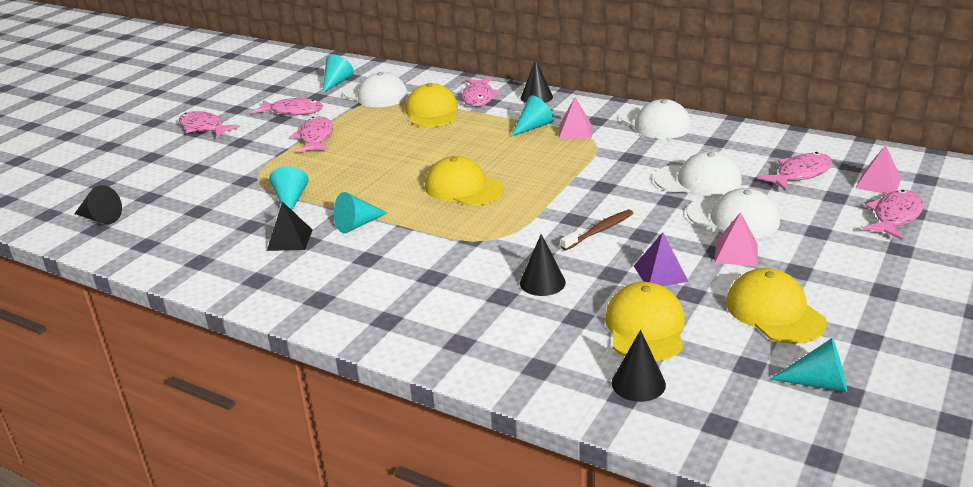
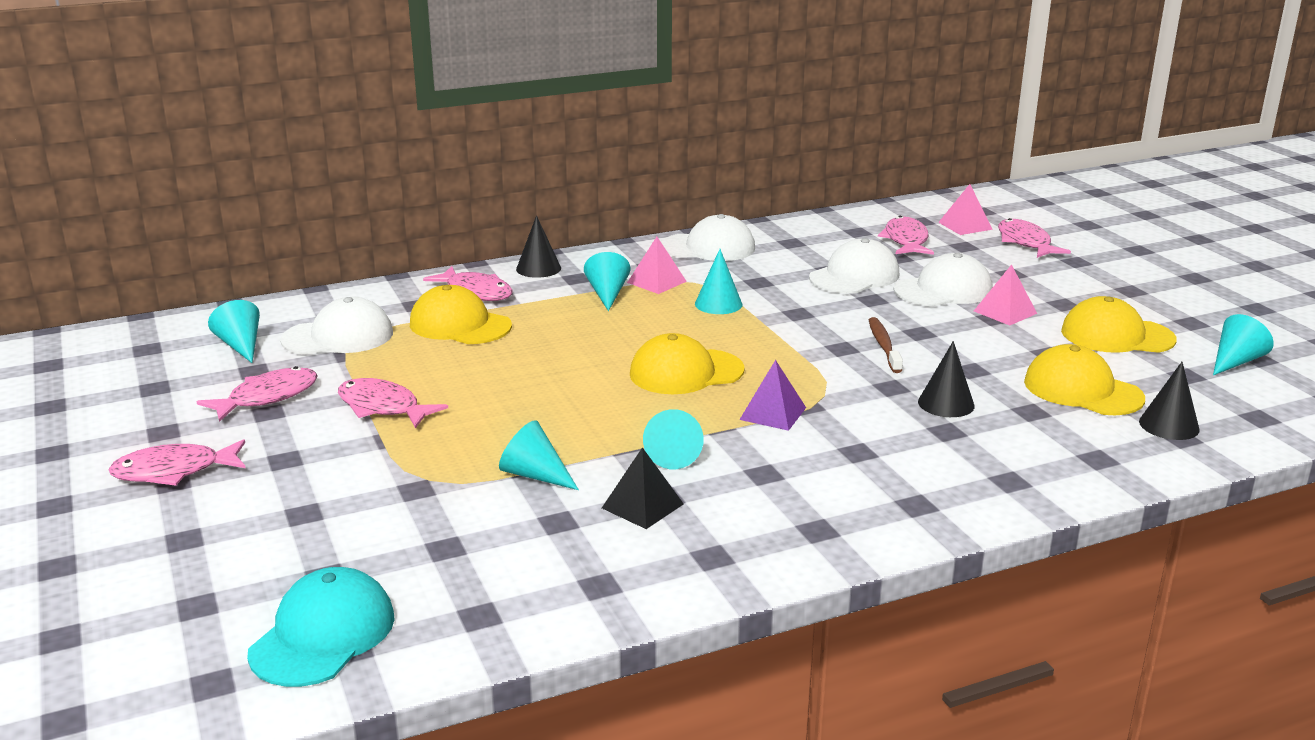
camera: 55 degrees left, 5 degrees down
black cone [74,185,122,224] -> turquoise cap [247,567,395,687]
purple pyramid [634,232,689,286] -> purple pyramid moved to [739,360,806,431]
none -> turquoise cone [695,249,743,314]

